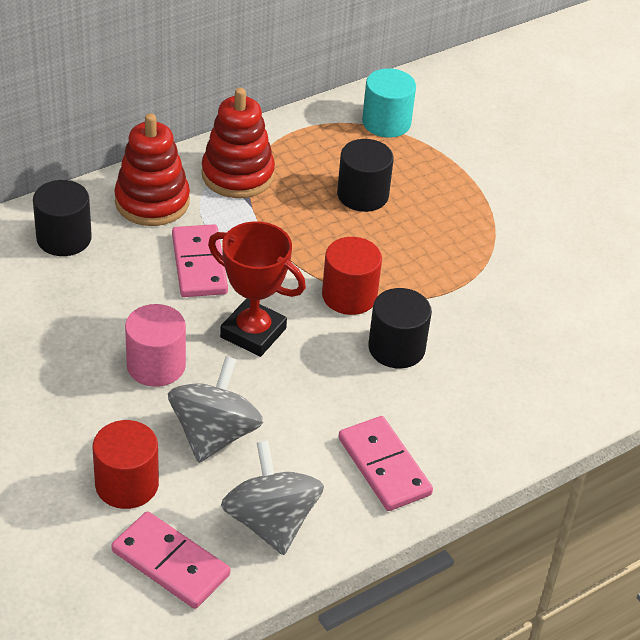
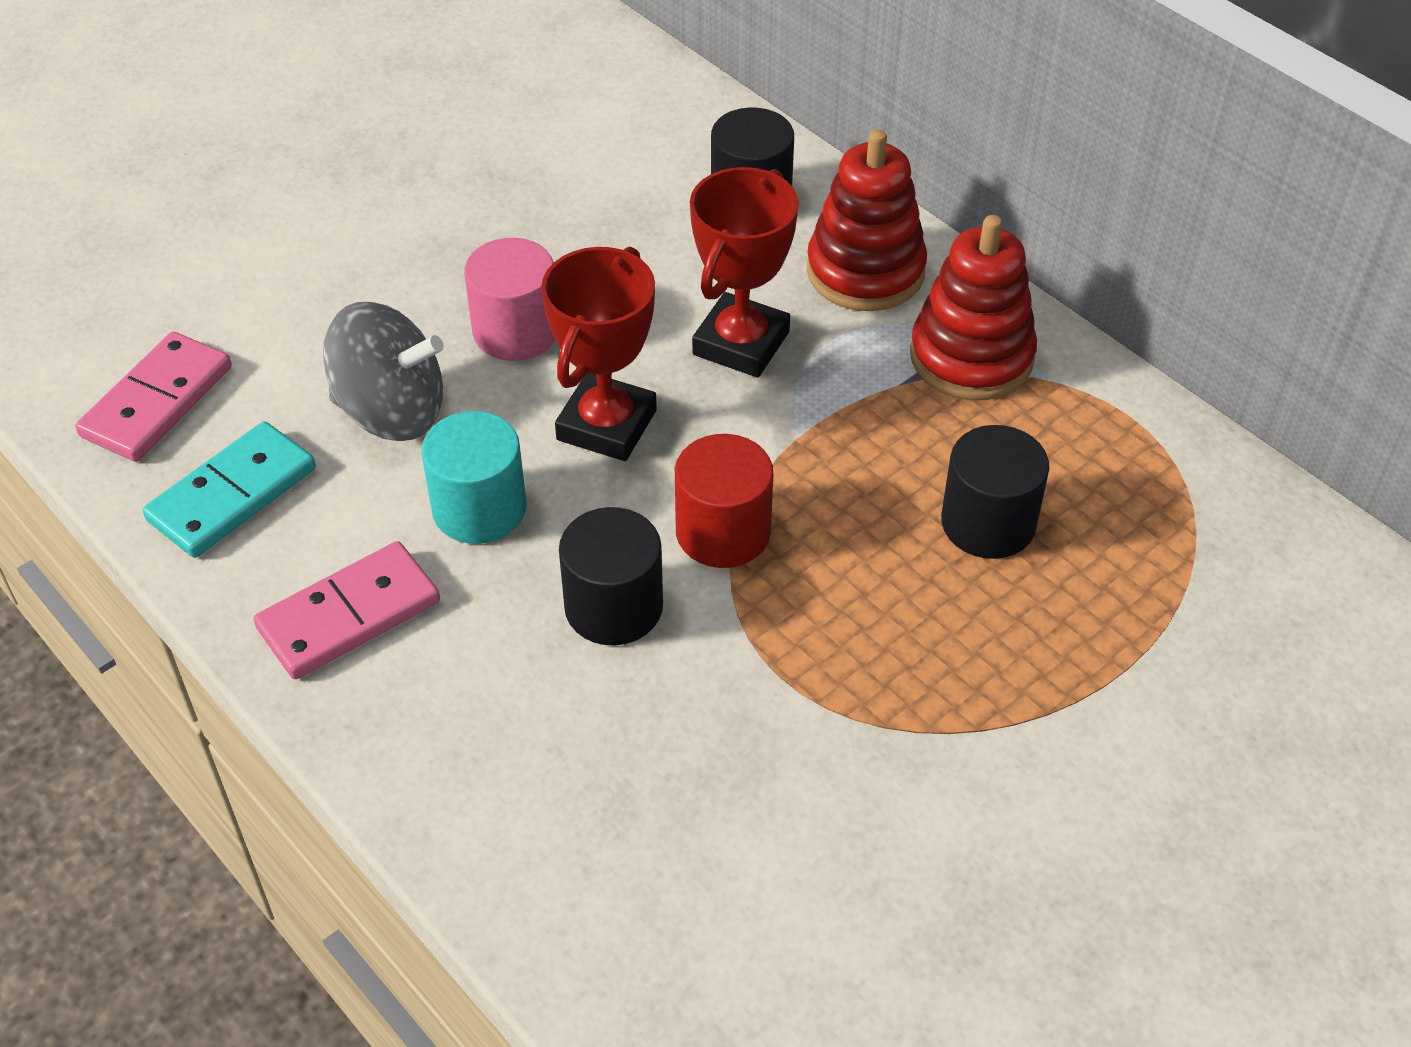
camera: 85 degrees right, 5 degrees up
red cylinder [92,420,159,509] -> none
pink domino [172,224,228,297] -> red trophy [690,167,799,378]
grey spinning top [221,440,324,555] -> turquoise domino [143,421,316,558]
turquoise cylinder [362,68,416,137] -> turquoise cylinder moved to [421,411,527,544]

